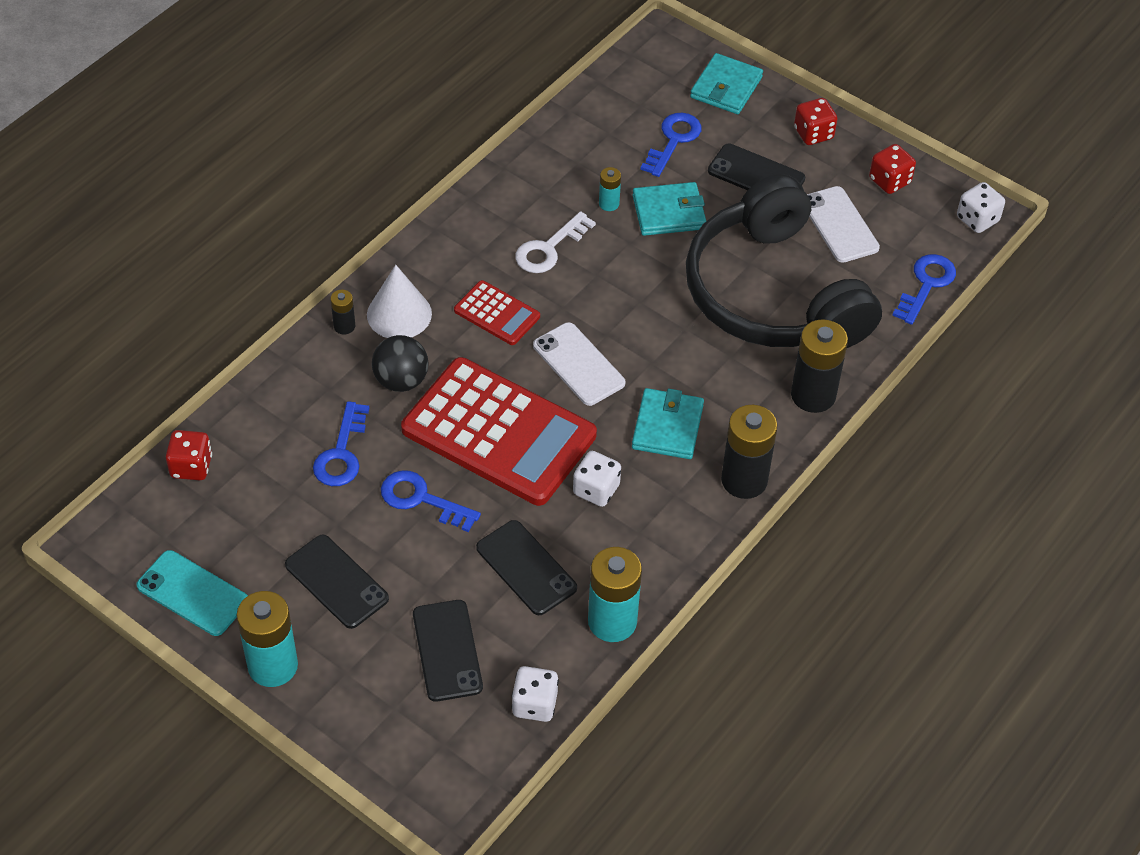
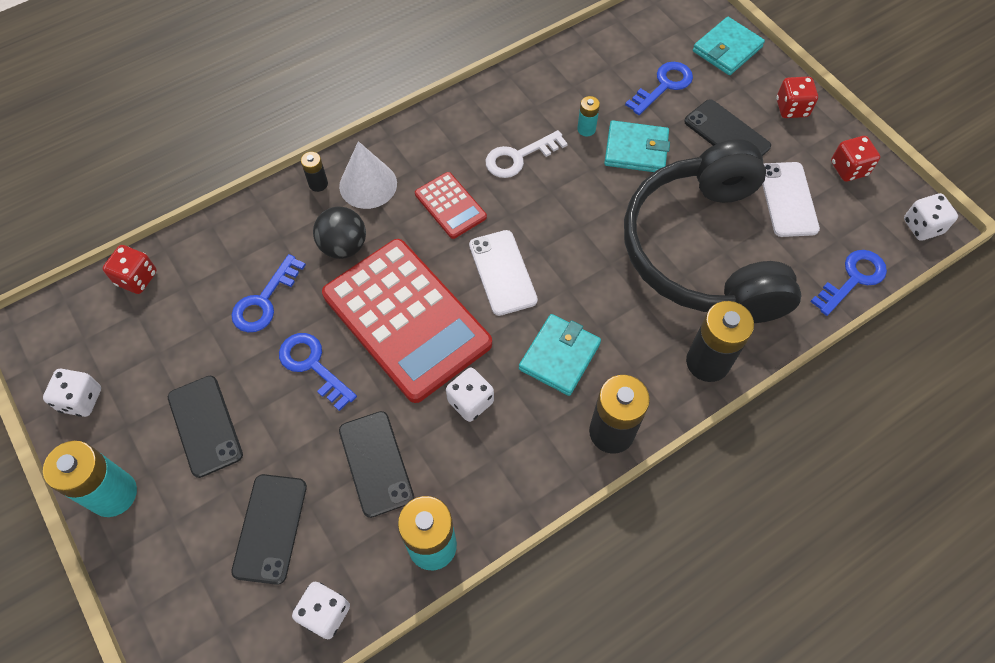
camera: 20 degrees right, 10 degrees up
turquoise phone [137,550,248,636] -> white dice [43,369,101,417]

